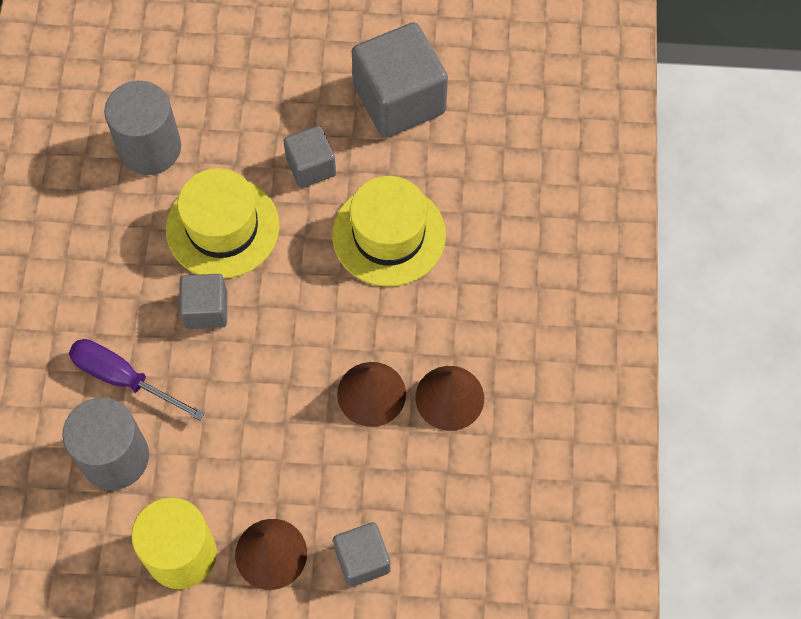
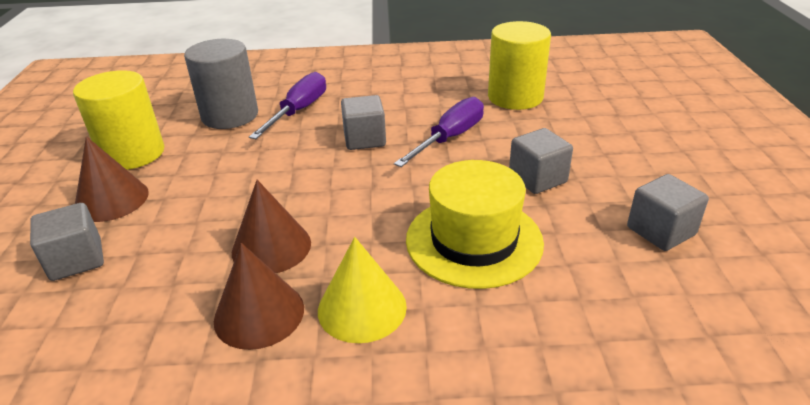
camera: 85 degrees right, 30 degrees down
grey cylinder [104,81,181,175] -> yellow cylinder [488,21,551,110]
yellow hat [166,168,279,279] -> purple screwdriver [394,97,484,167]
grey cube [352,22,448,138] -> grey cube [627,174,709,251], size x0.55
none -> yellow cone [318,237,407,343]

